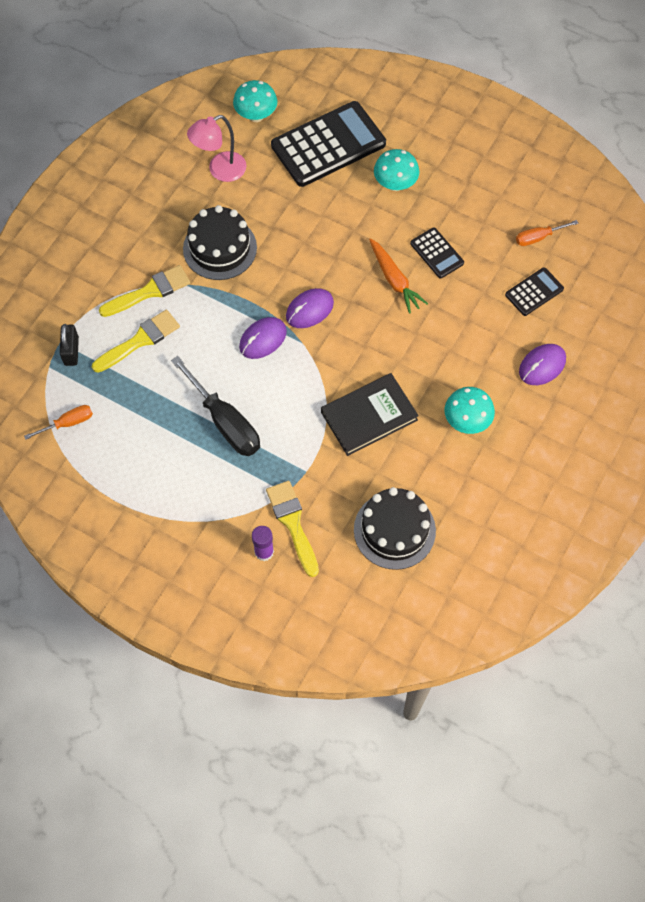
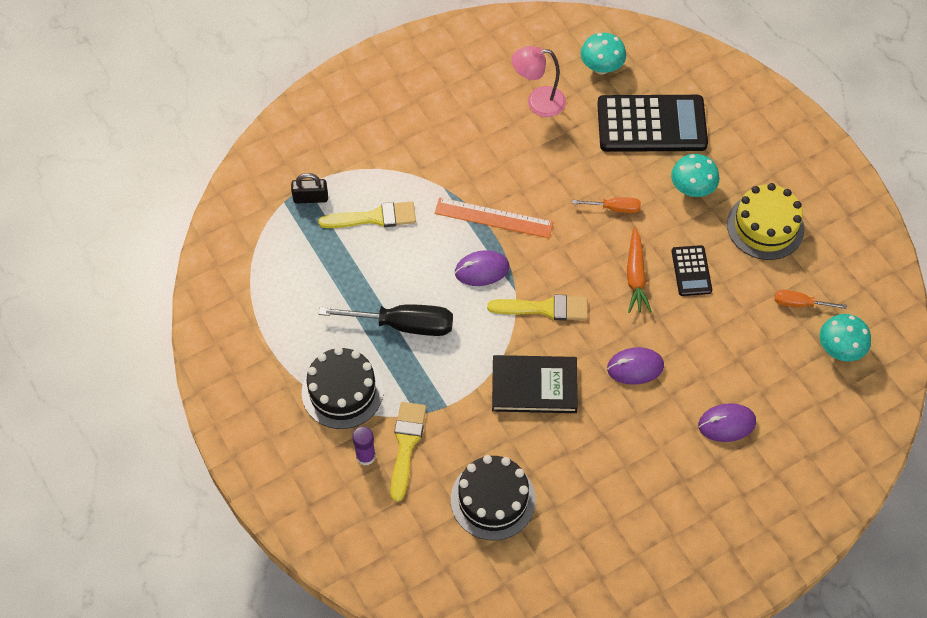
camera: 30 degrees right, 5 degrees down
orange screwdriver [24,405,93,440] -> orange screwdriver moved to [572,197,641,213]
black padlock [60,324,79,366] -> black padlock turned 60 degrees clockwise [291,173,328,204]
yellow brush [99,265,190,317] -> yellow brush moved to [487,295,588,321]
black screwdriver [171,356,260,456] -> black screwdriver turned 75 degrees counterclockwise [319,305,453,336]
black cake [183,205,257,280] -> black cake moved to [302,347,384,429]
purple mouse [286,288,334,328] -> purple mouse moved to [607,347,664,385]
turquoise mushroom [445,387,495,434] -> turquoise mushroom moved to [820,314,871,361]
black calculator [505,267,564,316] -> none
none -> orange ruler [434,197,554,238]
none -> yellow cake [727,183,805,260]

